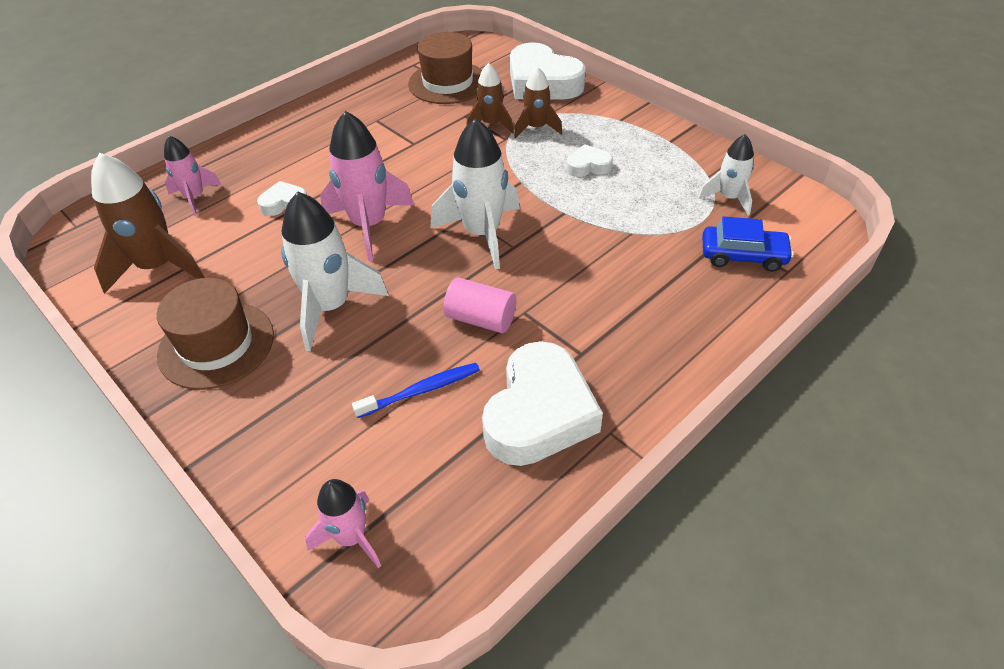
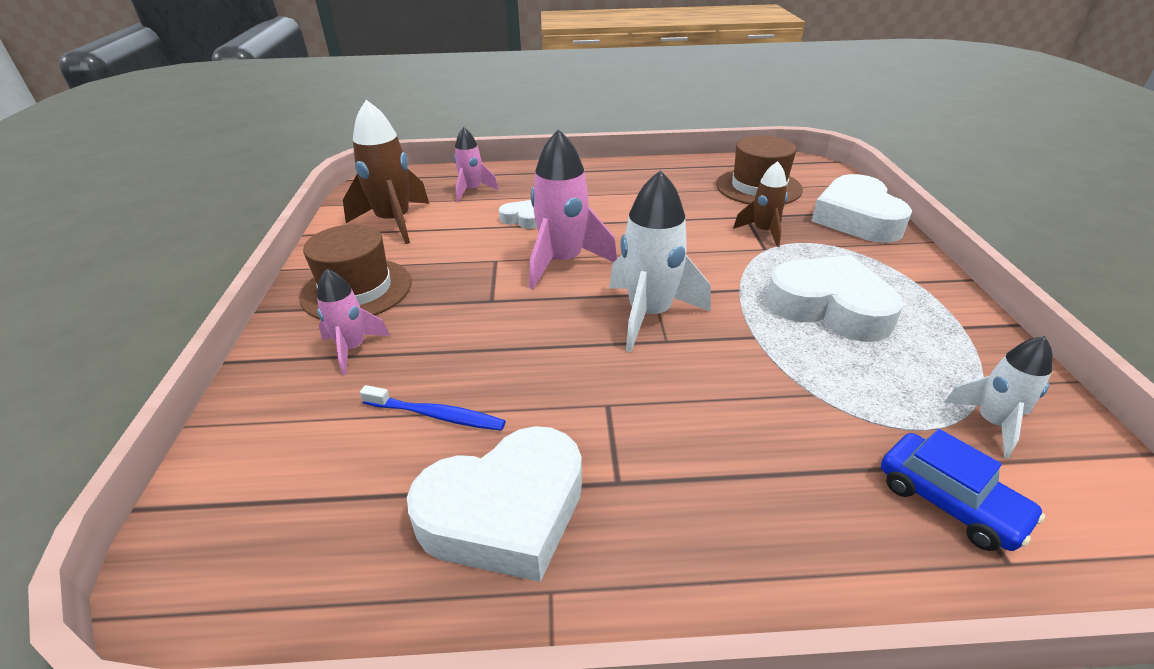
camera: 40 degrees right, 10 degrees down
white rocket [281,192,389,351] -> none
pink rocket [305,479,381,568] -> pink rocket moved to [317,268,390,375]
pink cylinder [443,277,516,333] -> none
brown rocket [514,66,562,138] -> none
white heart [567,144,613,177] -> white heart [766,255,903,342], size x2.11

